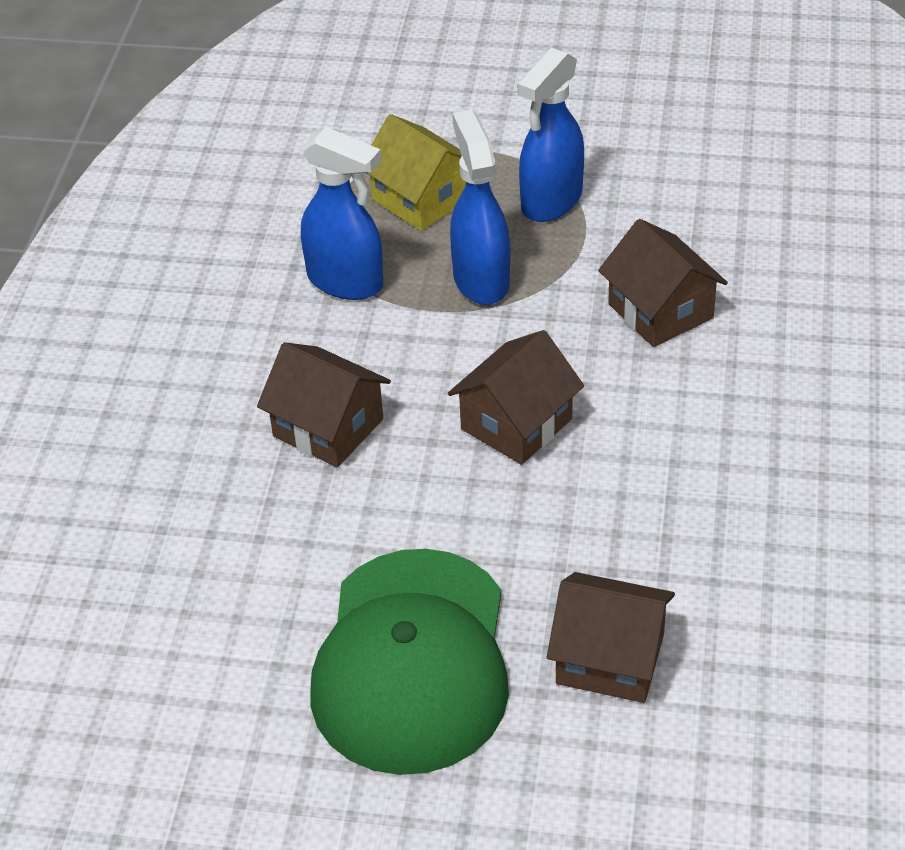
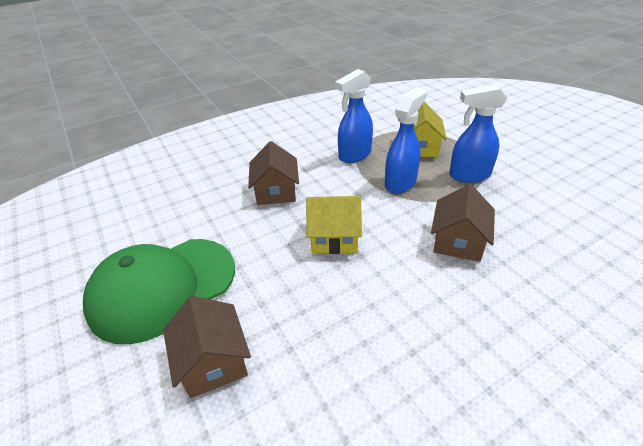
camera: 50 degrees right, 5 degrees down
blue spray bottle [301,127,383,300] -> blue spray bottle turned 60 degrees clockwise [335,69,373,163]
brown house [448,330,584,465] -> yellow house [306,196,362,254]

